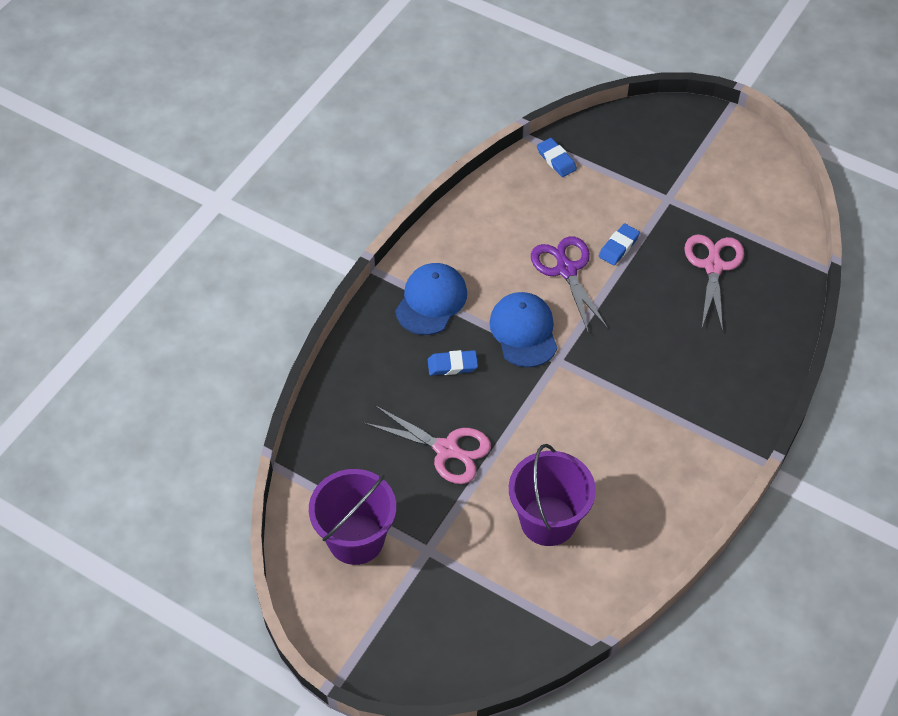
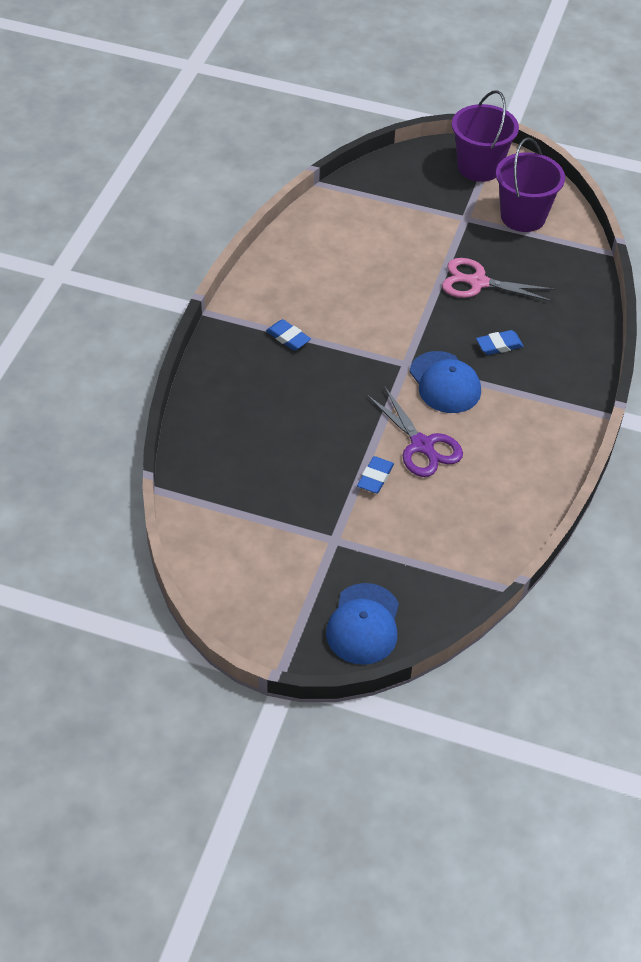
camera: 165 degrees right, 5 degrees down
blue cap [395,263,467,335] -> blue cap moved to [326,583,399,665]
purple bucket [509,444,596,546] -> purple bucket moved to [452,90,519,182]
blue eraser [537,138,577,177] -> blue eraser moved to [266,319,311,351]
pink scissors [684,234,744,332] -> none

